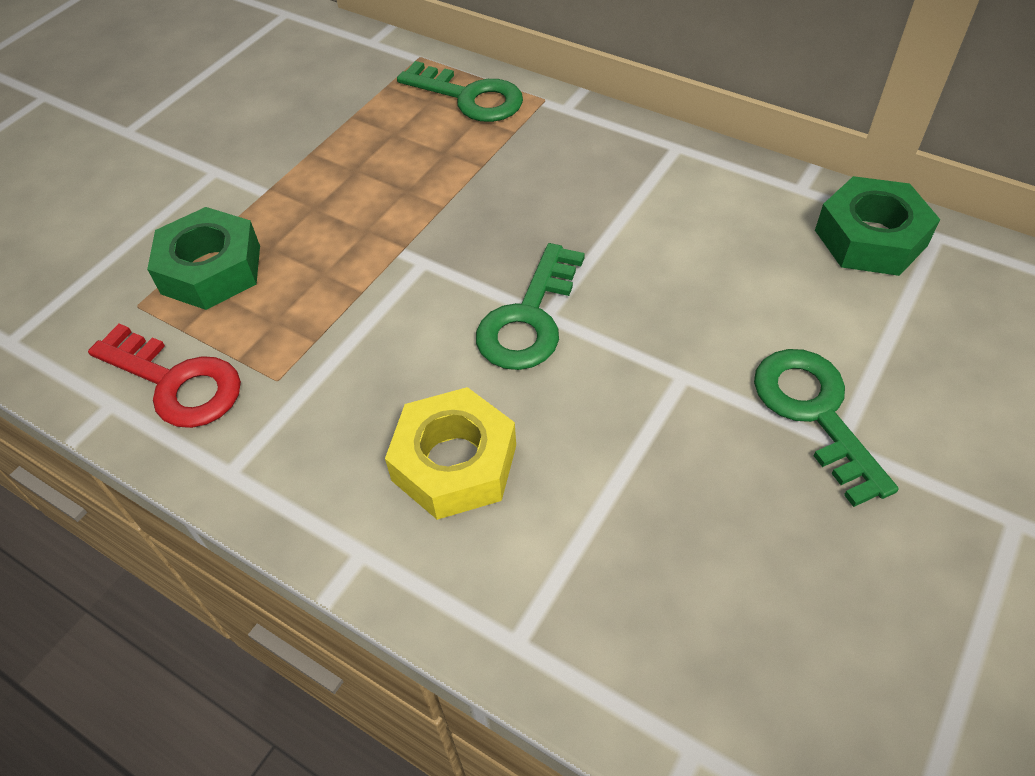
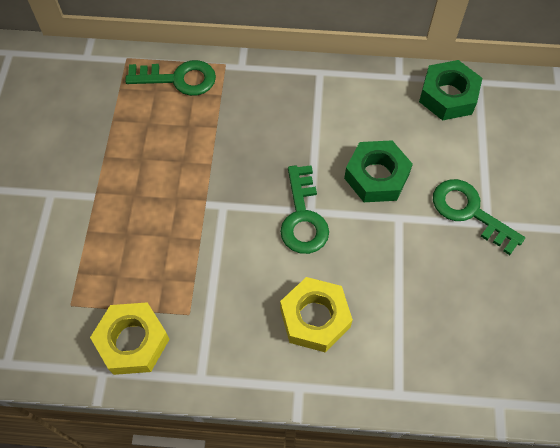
camera: 30 degrees left, 10 degrees up
red key [88,324,241,428] -> yellow nut [90,302,170,375]
green nut [147,207,260,310] -> green nut moved to [344,140,413,202]

